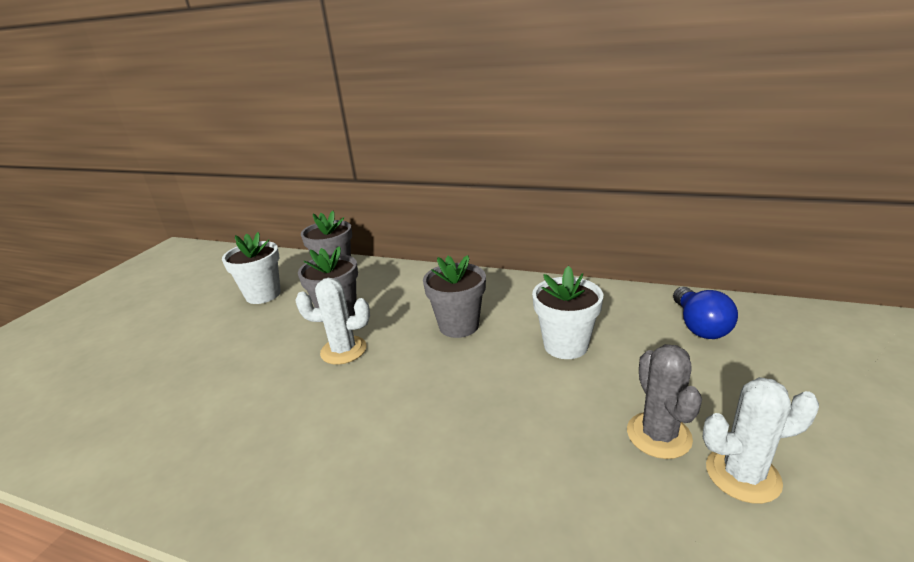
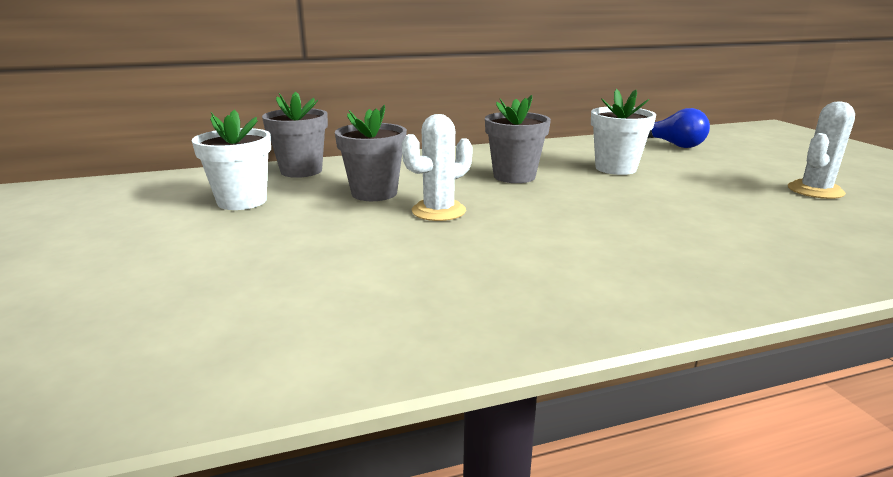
camera: 40 degrees left, 5 degrees down
grey cactus [627,344,702,459] -> none

